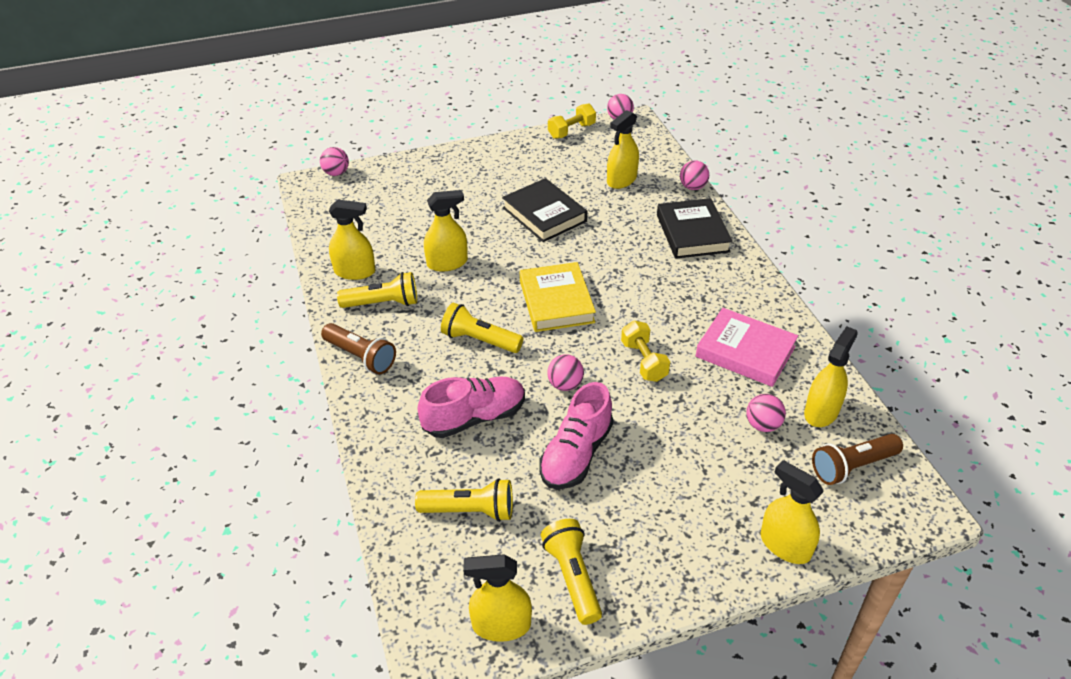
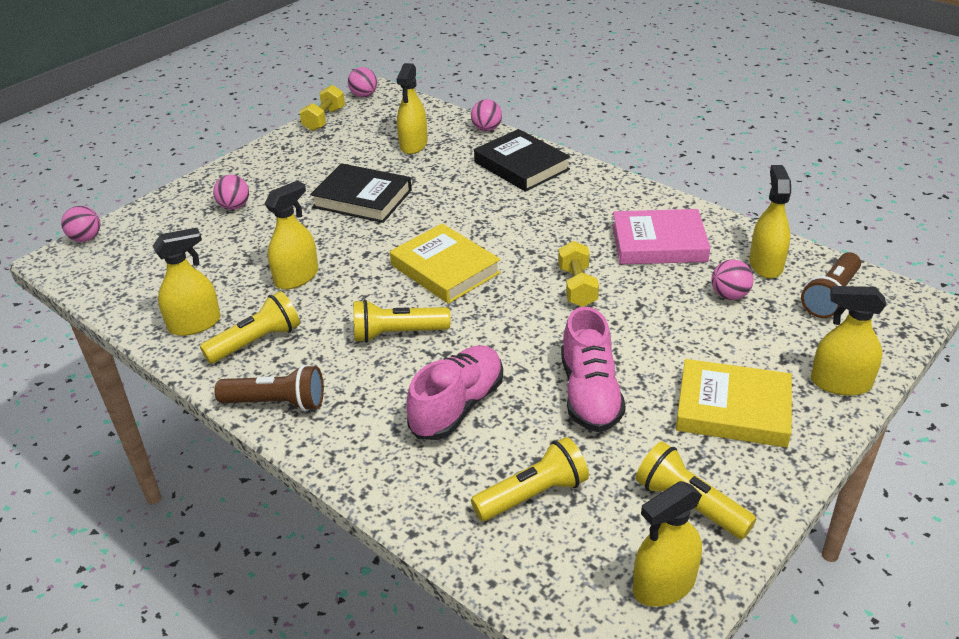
camera: 30 degrees left, 5 degrees down
pink ball [547,354,584,391] -> pink ball moved to [213,175,249,210]
yellow dumbbell [621,320,670,382] -> yellow dumbbell turned 45 degrees clockwise [558,241,599,307]
none -> yellow book [676,359,792,447]

